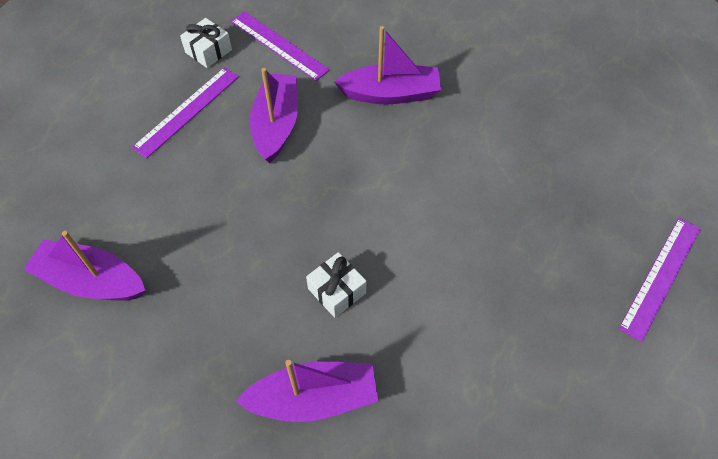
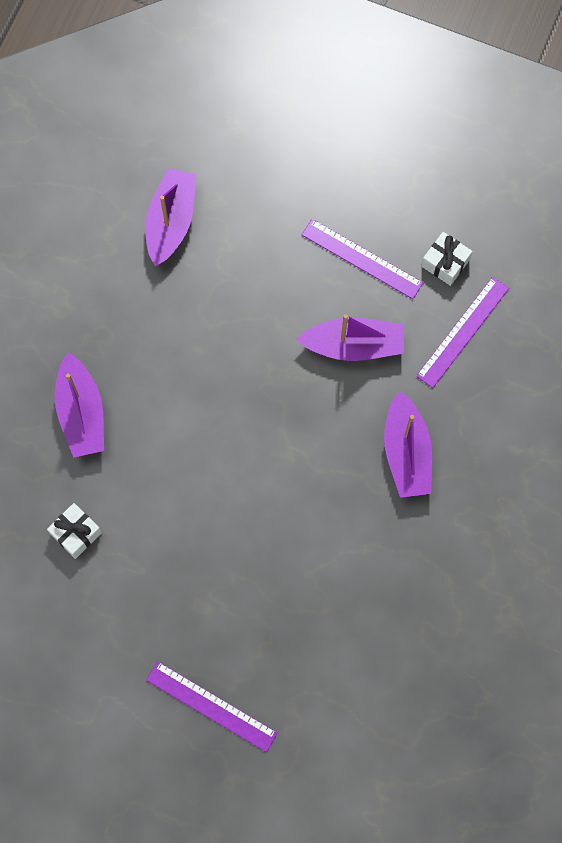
camera: 85 degrees right, 15 degrees up
white gift [306,252,366,318] -> white gift moved to [47,503,102,559]

